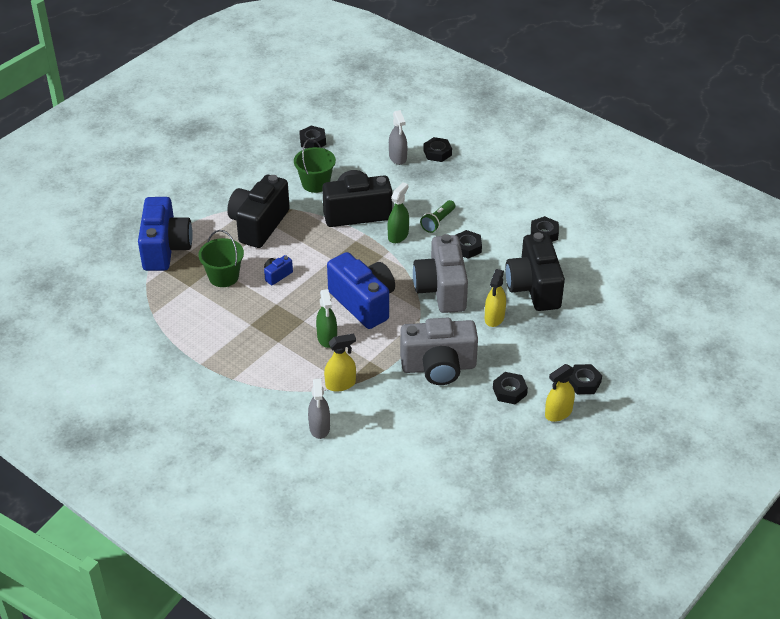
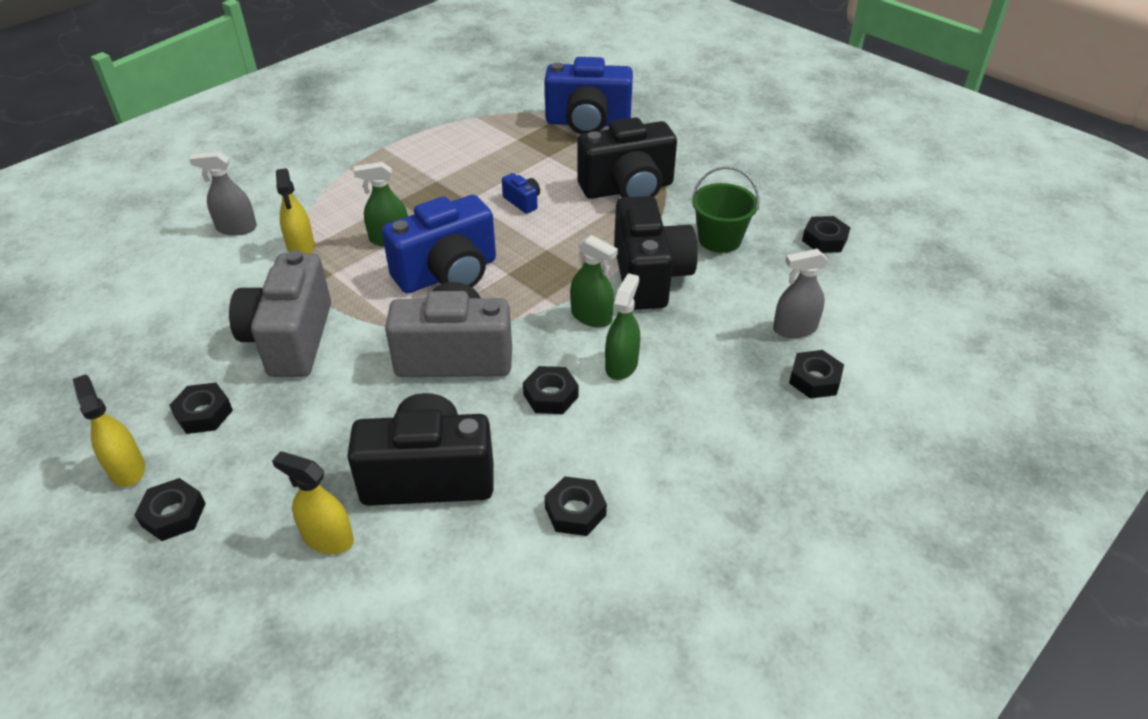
camera: 95 degrees right, 0 degrees up
green bucket [198,230,244,287] -> none
black camera [227,175,290,248] -> black camera turned 135 degrees clockwise [577,117,677,199]
green flashlight [420,200,455,233] -> green spray bottle [605,273,640,380]
yellow spray bottle [485,269,506,327] -> yellow spray bottle moved to [272,452,354,554]

